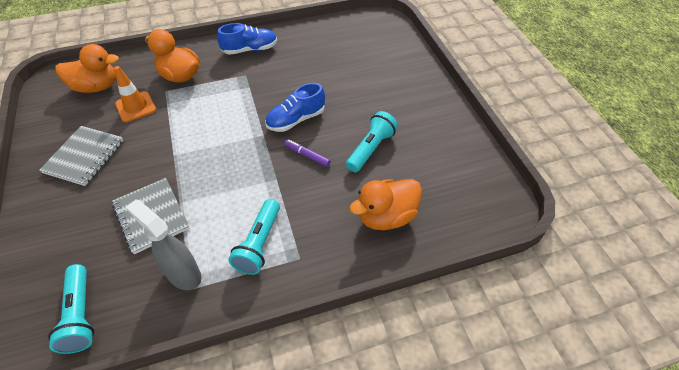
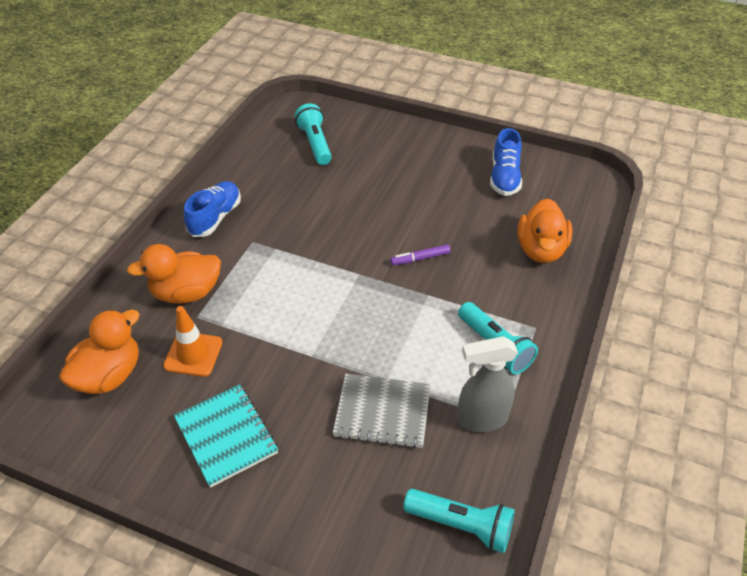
camera: 50 degrees left, 5 degrees down
grey notebook [39,126,123,186] -> turquoise notebook [174,384,278,488]
blue shoe [265,83,325,132] -> blue shoe moved to [490,128,522,196]
turquoise flashlight [346,111,398,172] -> turquoise flashlight moved to [295,103,332,165]

